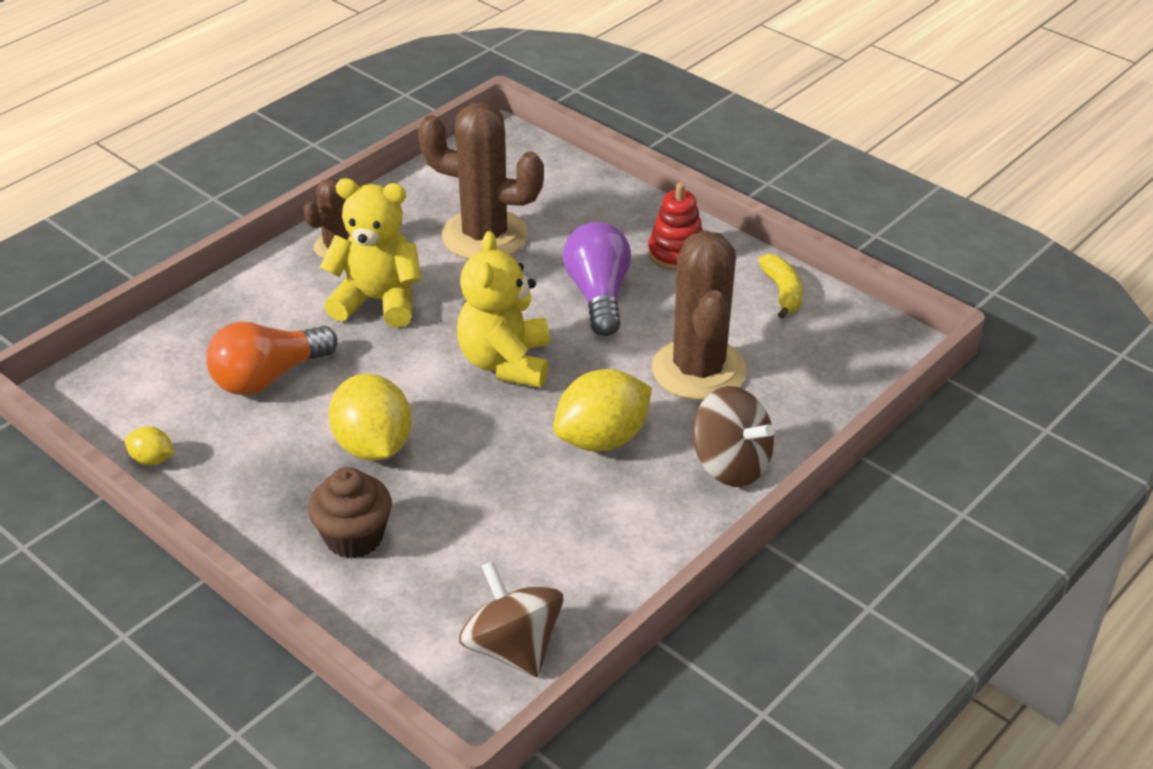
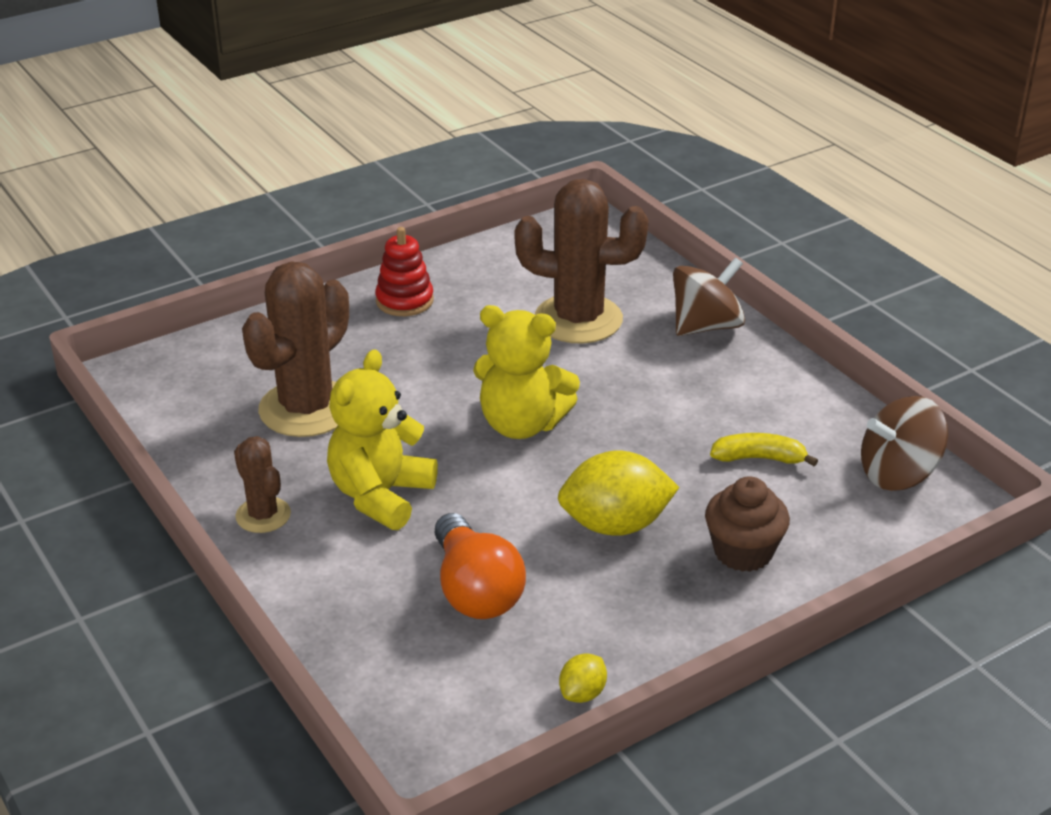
camera: 75 degrees left, 5 degrees down
yellow lemon [553,369,652,451] -> none
purple light bulb [563,222,631,336] -> none
yellow banana [758,254,803,319] -> yellow banana moved to [710,433,818,466]

